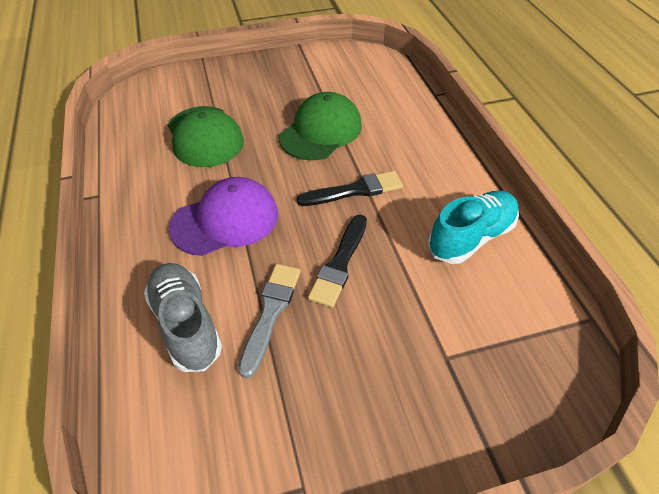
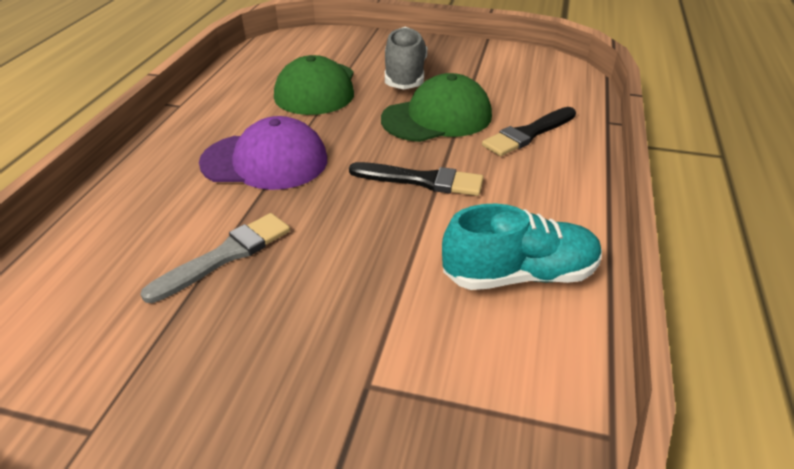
camera: 30 degrees right, 10 degrees down
grey shoe [144,263,222,372] -> grey shoe moved to [385,27,427,90]
black brush [308,215,367,308] -> black brush moved to [482,107,576,156]

